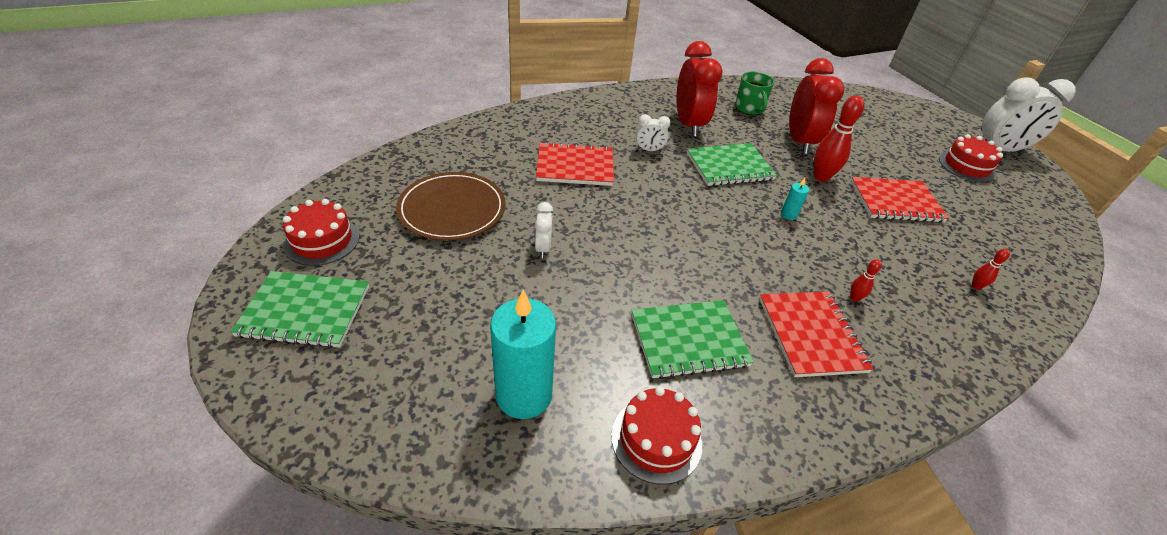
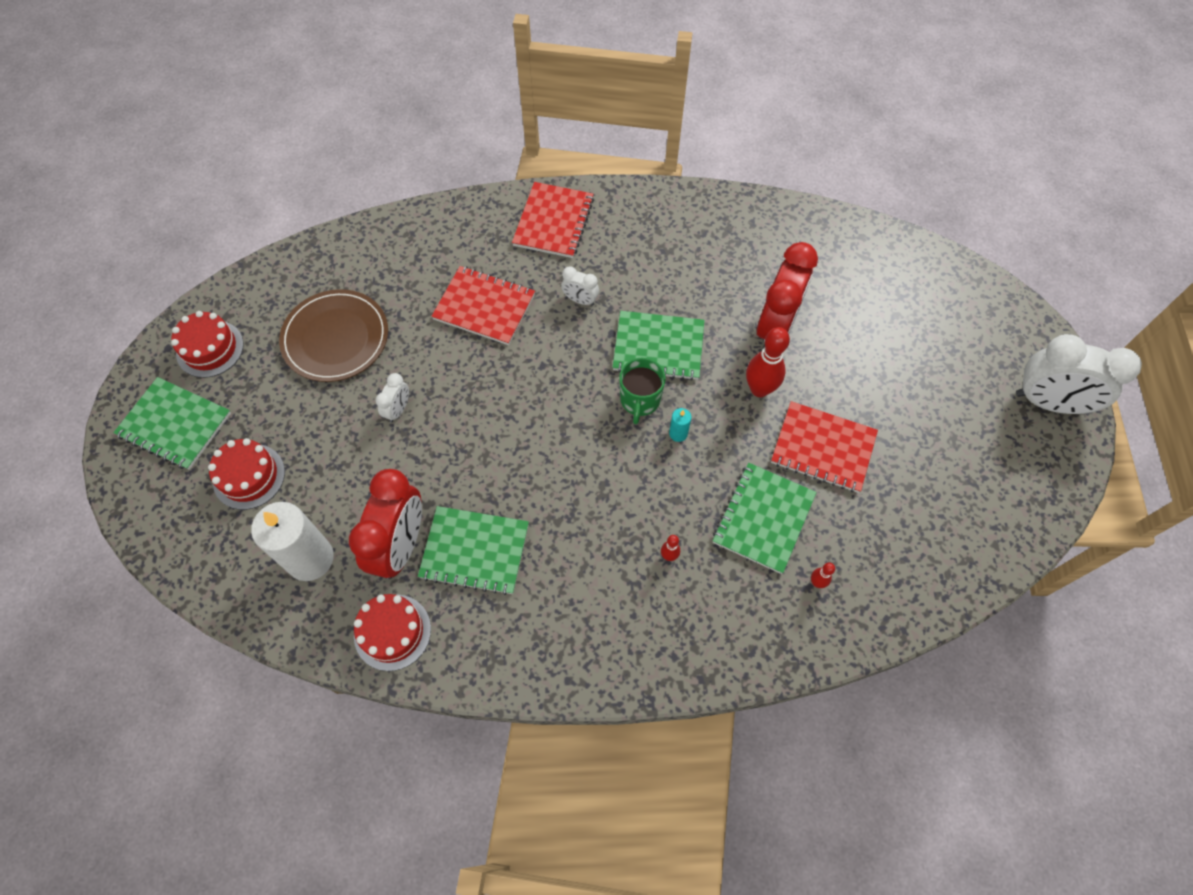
camera: 25 degrees right, 20 degrees up
turquoise candle [490,290,556,419] -> white candle [251,502,334,581]
red clock [677,41,723,137] -> red clock moved to [349,469,422,579]
green mug [735,72,774,115] -> green mug moved to [619,358,666,425]
red notebook [759,292,873,377] -> red notebook moved to [512,182,594,258]
red cake [939,134,1003,182] -> red cake moved to [208,438,285,510]
none -> green notebook [713,463,817,574]

